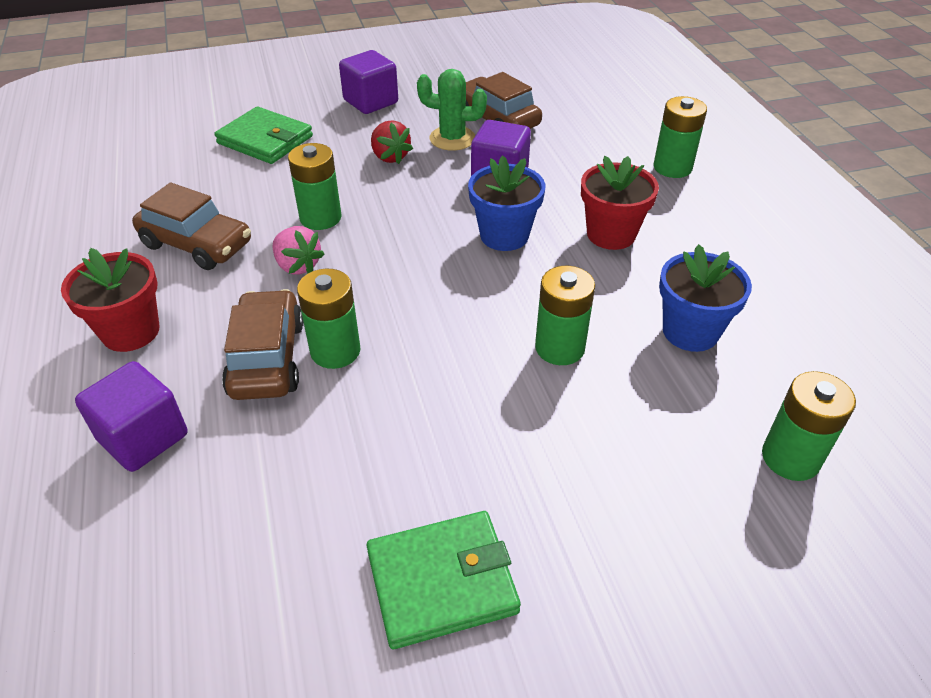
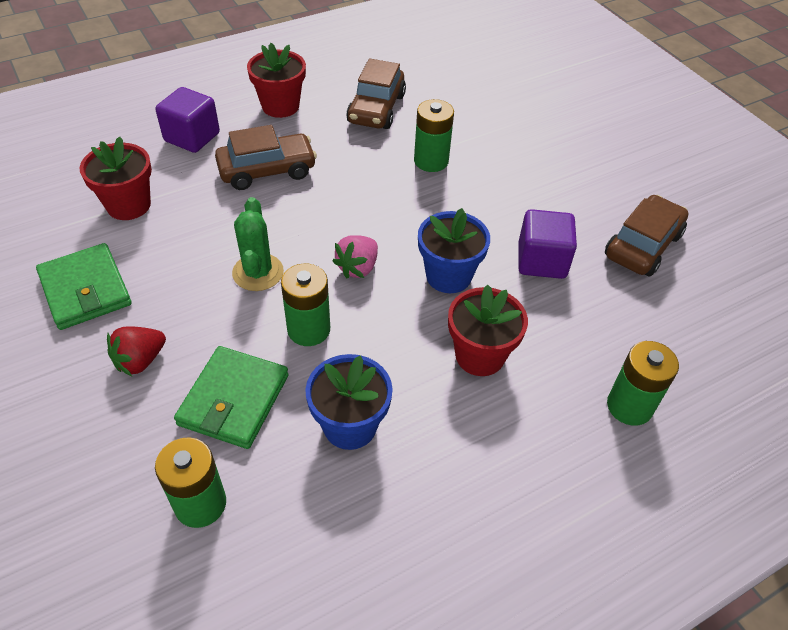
camera: 75 degrees right, 5 degrees up
green wallet [214,106,313,164] -> green wallet moved to [174,346,289,449]
pink strawberry [273,226,324,274] -> pink strawberry moved to [332,235,378,279]
green battery [297,269,361,369] -> none
purple cube [339,50,398,114] -> none
red strawberry [371,120,413,164] -> red strawberry moved to [107,326,166,376]
green cactus [417,69,487,151] -> green cactus moved to [232,197,284,291]
none -> red flower pot [80,136,152,220]

